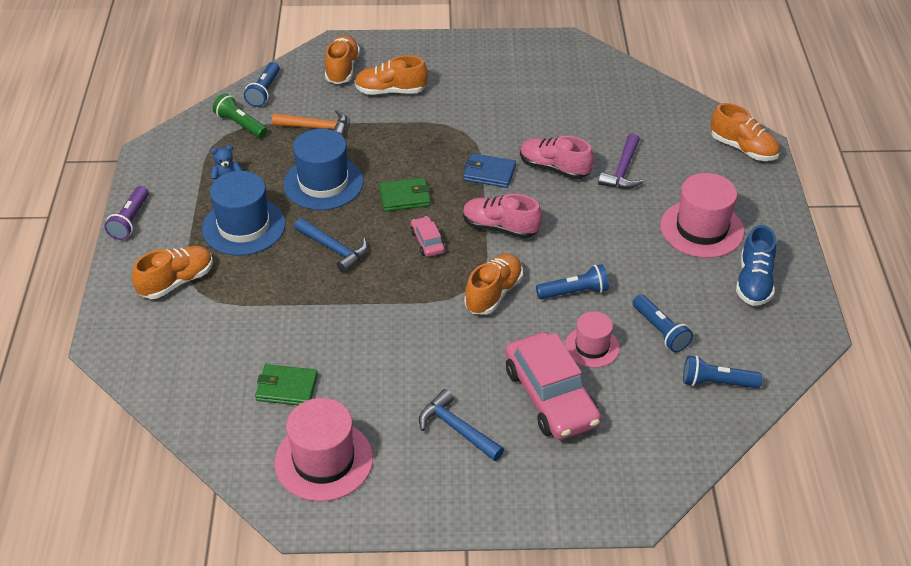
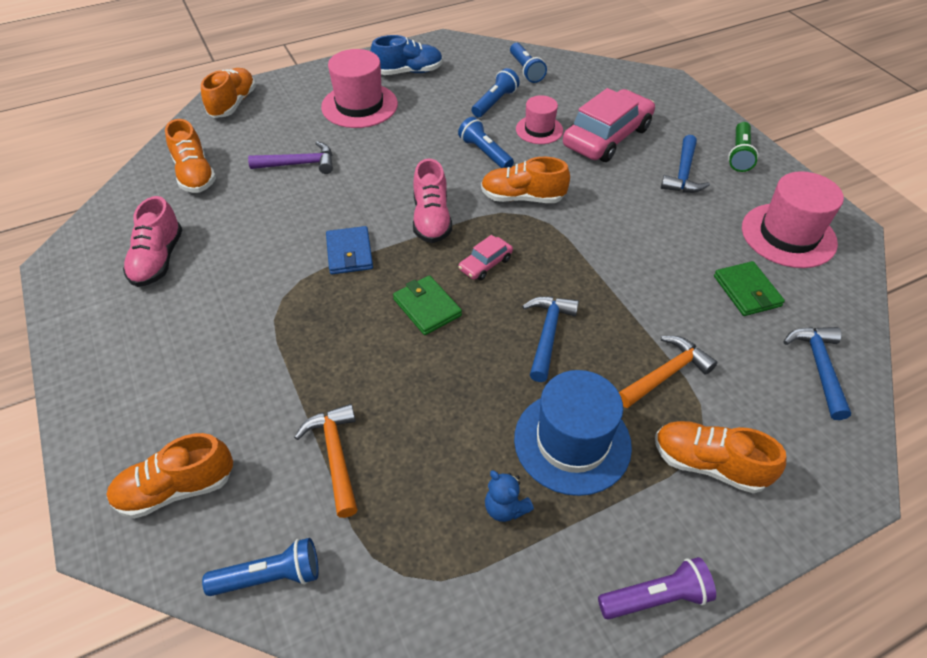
camera: 115 degrees left, 5 degrees up
green flashlight [213,93,268,138] -> green flashlight moved to [728,122,758,172]
blue hat [283,129,364,210] -> none
orange shoe [355,55,428,95] -> orange shoe moved to [165,119,216,193]
pink shoe [520,136,594,179] -> pink shoe moved to [123,196,182,287]
none -> orange hammer [619,336,717,408]
none -> blue hammer [783,327,851,420]

